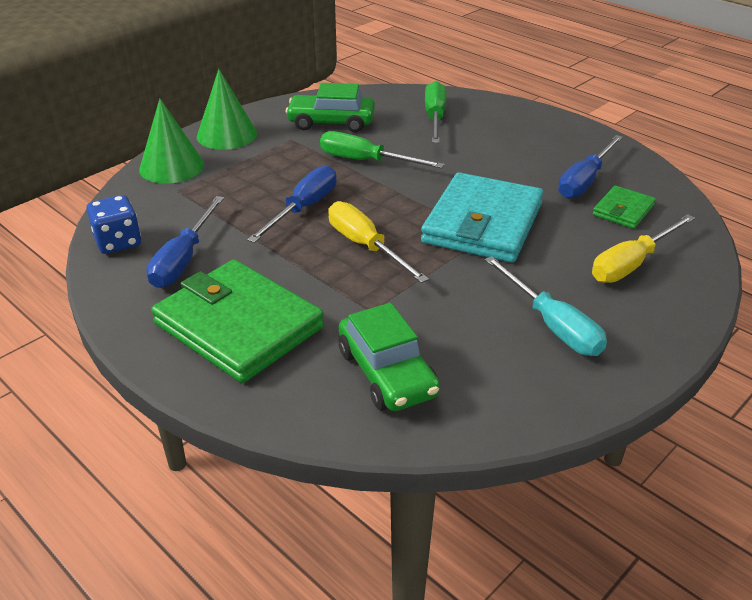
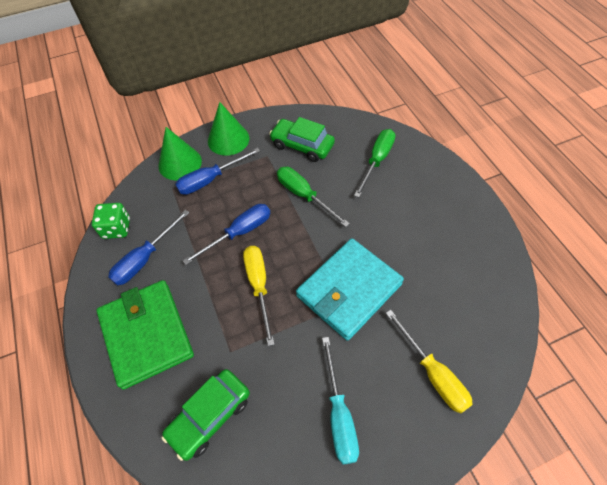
camera: 25 degrees right, 20 degrees up
blue dice [86,195,141,254] -> green dice [92,203,130,239]
green car [339,303,440,411] -> green car turned 45 degrees clockwise [162,369,250,461]
blue screwdriver [558,135,623,199] -> blue screwdriver moved to [175,148,260,195]
yellow screwdriver [592,214,695,283] -> yellow screwdriver turned 105 degrees counterclockwise [386,310,473,413]
green wallet [593,186,656,229] -> none

